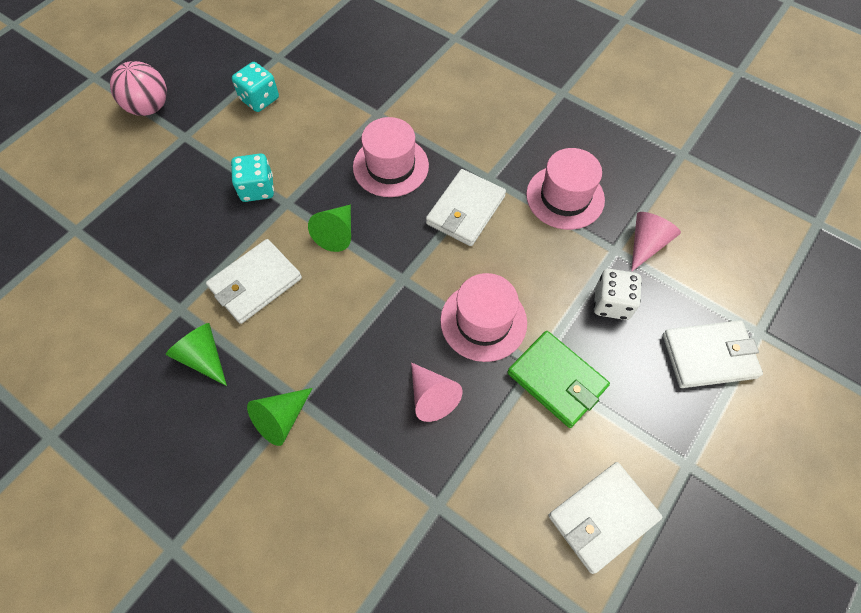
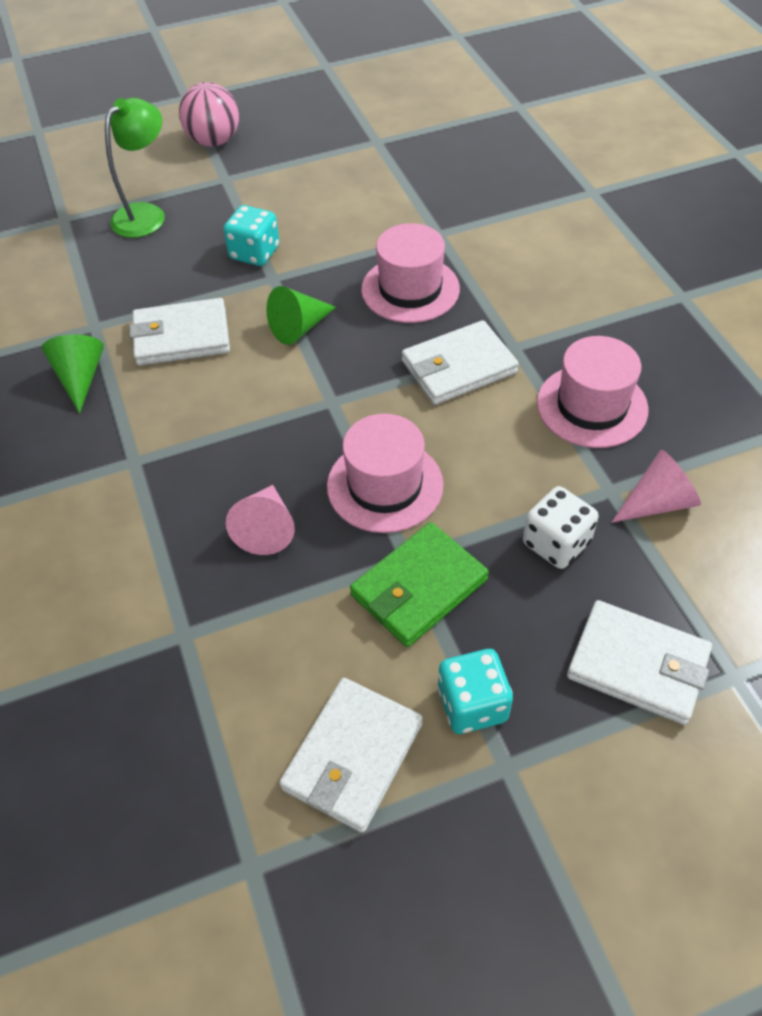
camera: 35 degrees right, 10 degrees down
turquoise dice [232,62,279,112] -> turquoise dice moved to [438,649,513,734]
green cone [247,388,313,446] -> none
green wallet [507,331,610,428] -> green wallet turned 60 degrees clockwise [350,522,489,647]
white wallet [548,462,662,574] -> white wallet turned 60 degrees counterclockwise [279,678,423,833]
none -> green lamp [105,98,165,238]

